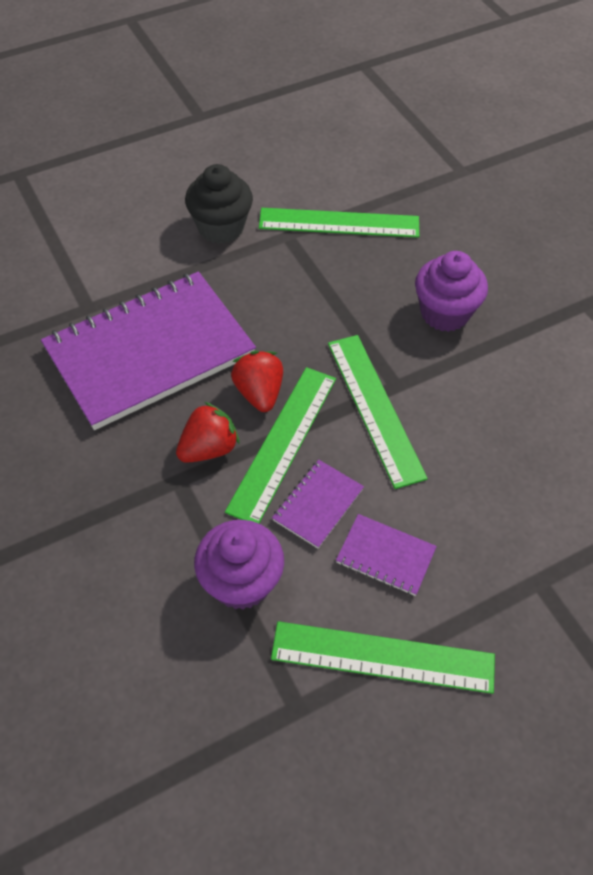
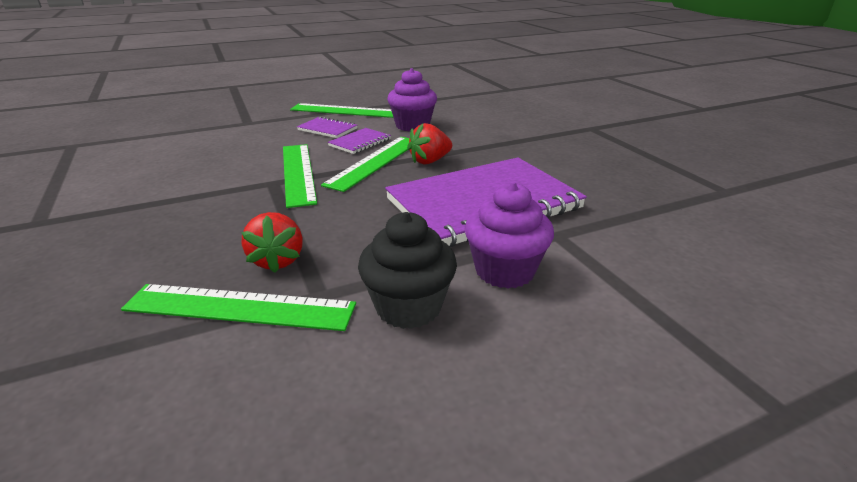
camera: 175 degrees left, 25 degrees down
red strawberry [231,351,283,412] -> red strawberry moved to [241,212,303,273]
purple cupcake [415,251,488,332] -> purple cupcake moved to [465,182,554,289]

